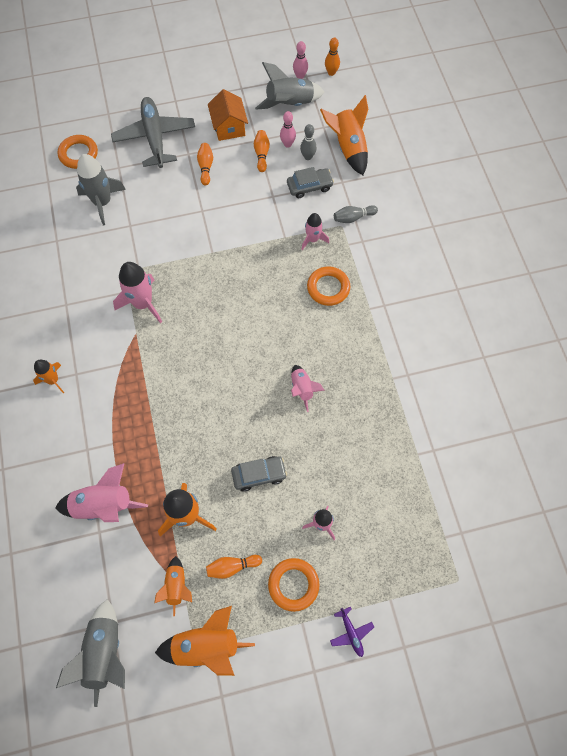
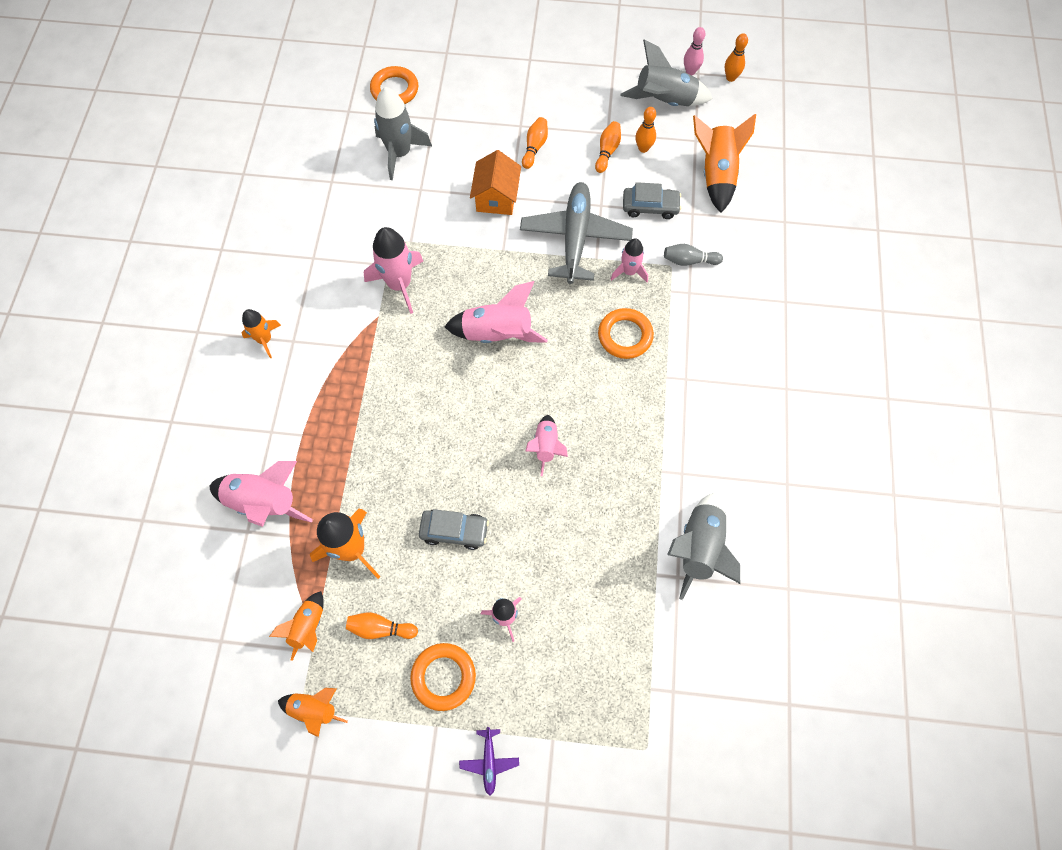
camera: 20 degrees right, 0 degrees up
grey rocket [56,599,125,707] -> grey rocket moved to [667,493,740,600]
grey plane [111,97,195,168] -> grey plane moved to [520,182,633,284]
orange rocket [155,606,255,676] -> orange rocket [278,688,348,737], size x0.60
orange house [208,89,248,141] -> orange house moved to [470,150,521,215]
pink bowling pin [280,111,296,148] -> orange bowling pin [635,107,656,153]
grey bowling pin [300,124,317,160] -> none
none -> pink rocket [445,281,548,343]

